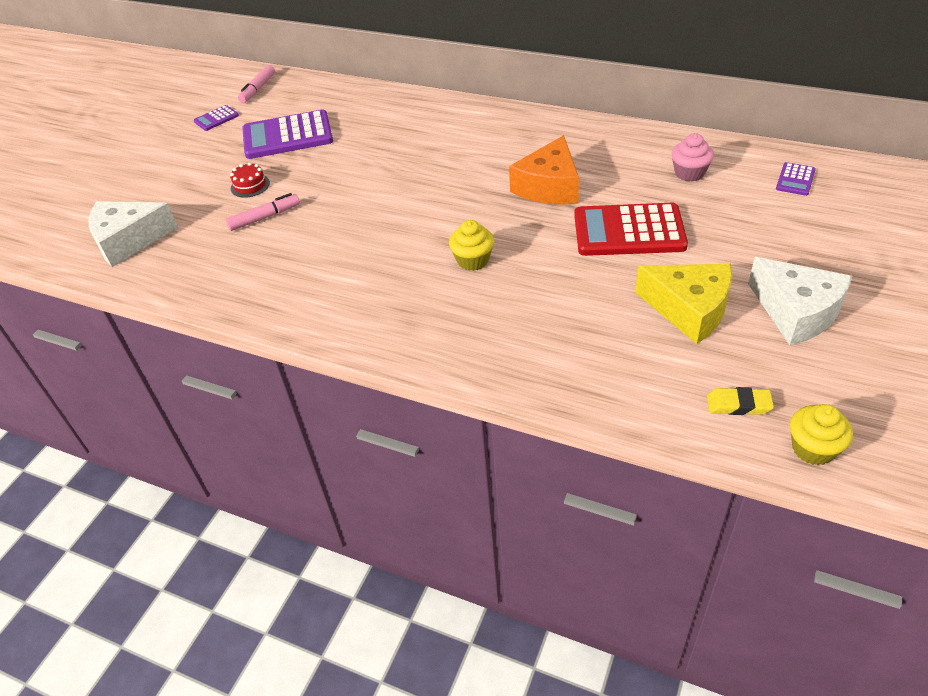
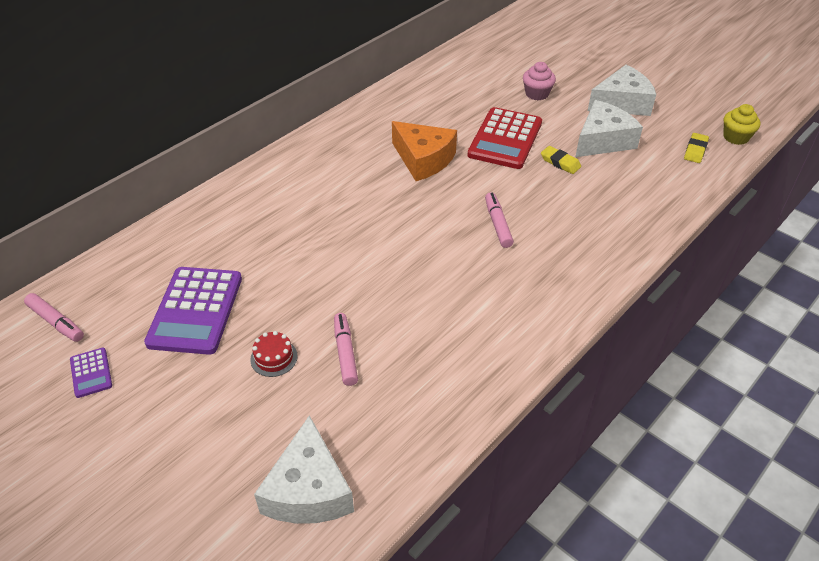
camera: 75 degrees left, 0 degrees up
yellow cupcake [449,220,494,271] -> pink marker [485,192,514,248]
yellow cheese [635,264,732,344] -> white cheese [575,100,643,157]
pink cupcake [671,133,714,182] -> pink cupcake moved to [523,62,556,100]
purple calculator [776,162,816,196] -> none
none -> yellow eraser [541,146,581,174]

